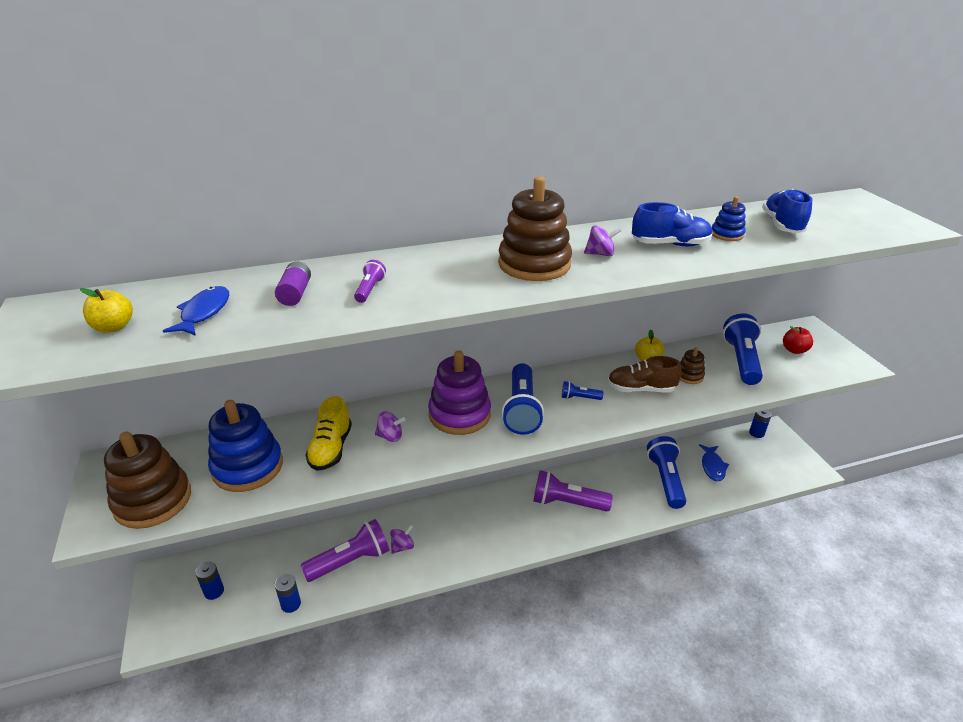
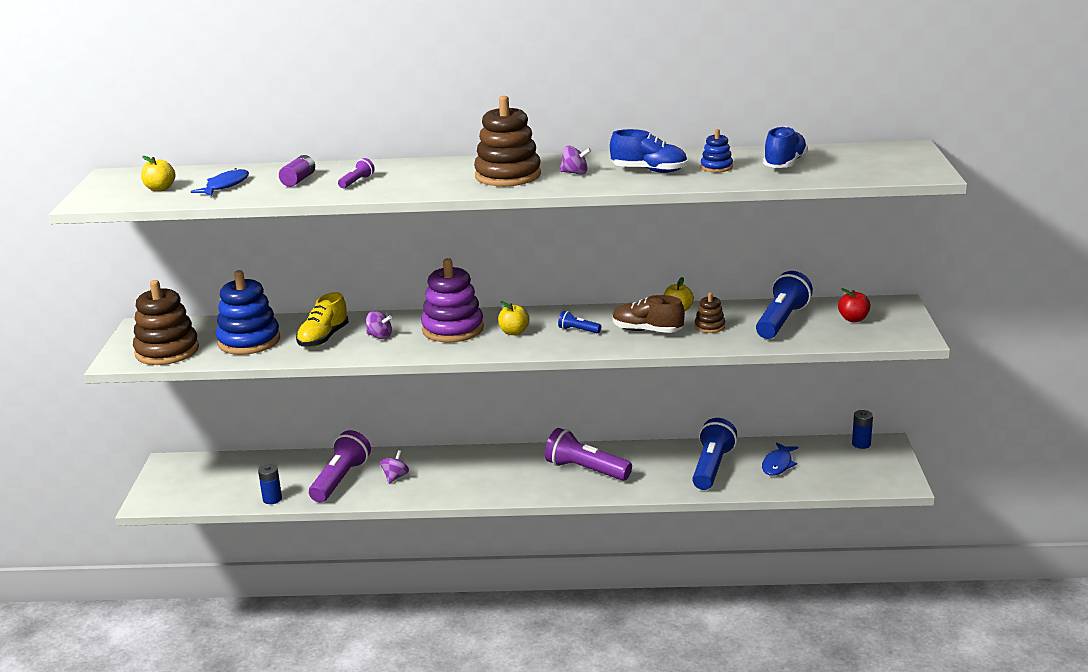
camera: 20 degrees right, 10 degrees down
blue battery [195,562,224,600] -> none
purple flashlight [301,519,389,582] -> purple flashlight turned 60 degrees counterclockwise [309,430,371,502]
purple spinning top [390,525,414,554] -> purple spinning top turned 45 degrees counterclockwise [380,450,409,484]
blue flashlight [502,363,544,435] -> yellow apple [498,301,529,335]

